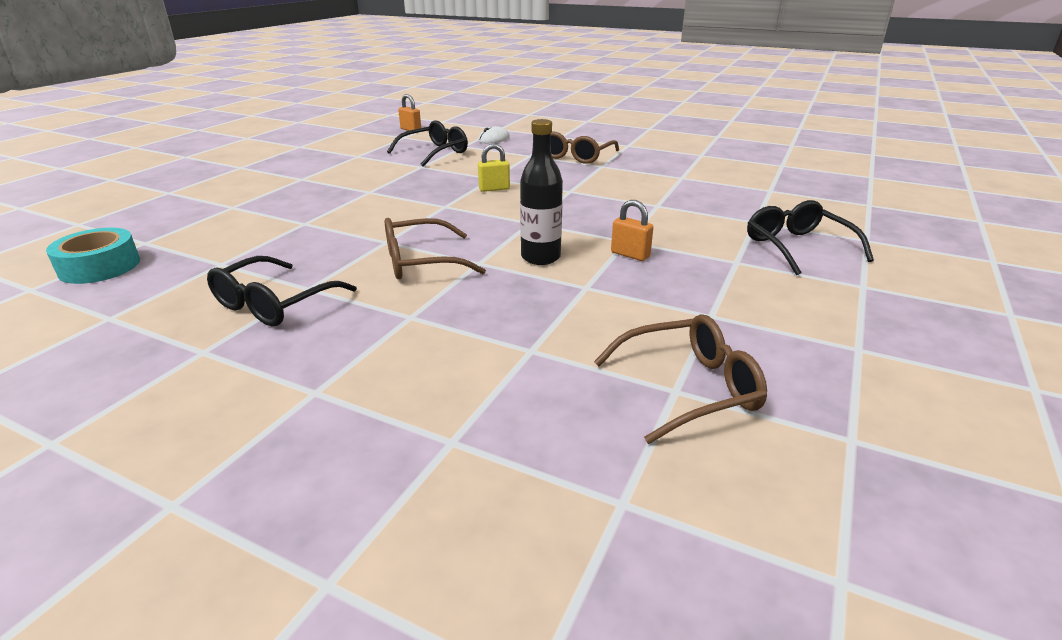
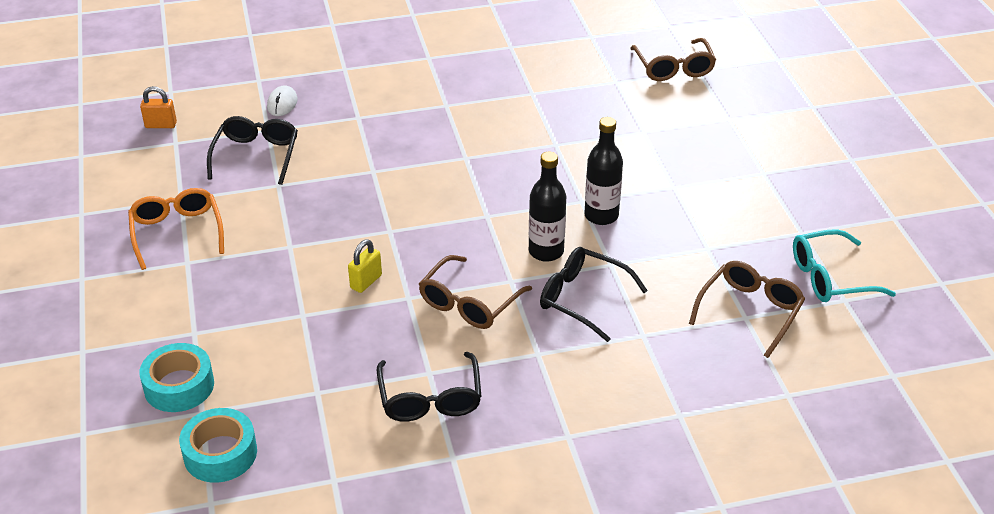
camera: 40 degrees left, 10 degrees up
yellow padlock [478,144,510,192] -> yellow padlock moved to [348,239,382,293]
brown glasses [550,132,619,164] -> brown glasses moved to [630,38,716,81]
orange padlock [611,200,654,261] -> black bottle [584,117,623,225]
black glasses [747,200,874,275] -> black glasses moved to [540,247,648,342]
none -> orange glasses [128,188,224,270]
none -> turquoise tape [139,343,214,412]
none -> turquoise glasses [793,229,896,302]

